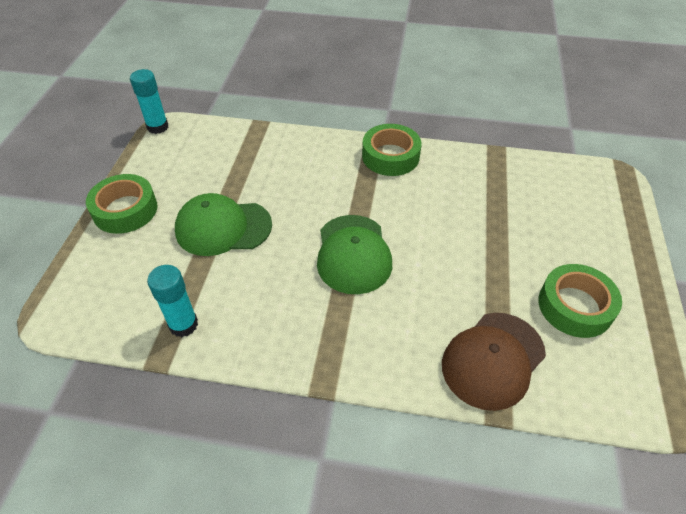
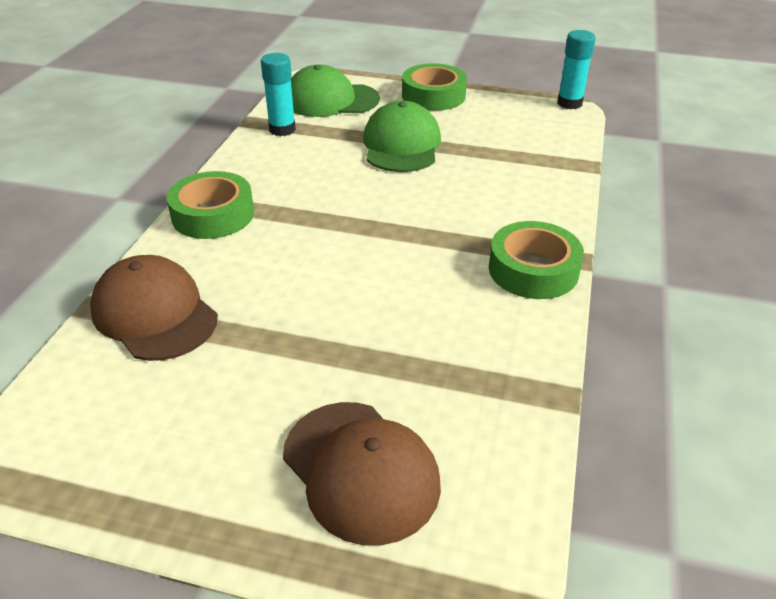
camera: 95 degrees right, 10 degrees down
green cap [317,215,392,294] -> green cap moved to [291,65,380,117]
green tape [538,264,622,338] -> green tape moved to [167,171,254,239]
none -> brown cap [283,402,441,545]

